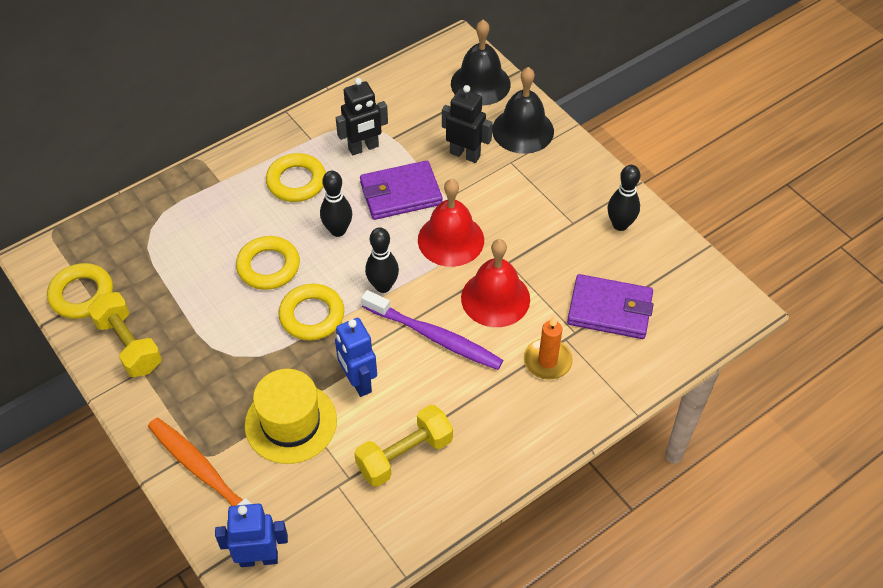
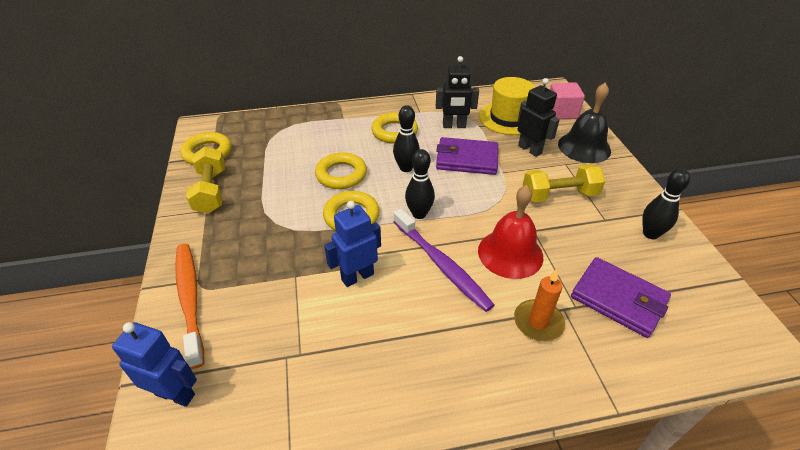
camera: 25 degrees right, 10 degrees down
yellow hat [245,369,337,464] -> yellow hat moved to [479,77,535,135]
blue robot [335,318,377,397] -> blue robot turned 60 degrees clockwise [324,201,381,287]
yellow dumbbell [354,405,453,487] -> yellow dumbbell moved to [523,164,605,202]
red bell [418,179,484,267] -> none
black bell [451,20,511,106] -> pink cube [550,82,585,119]

